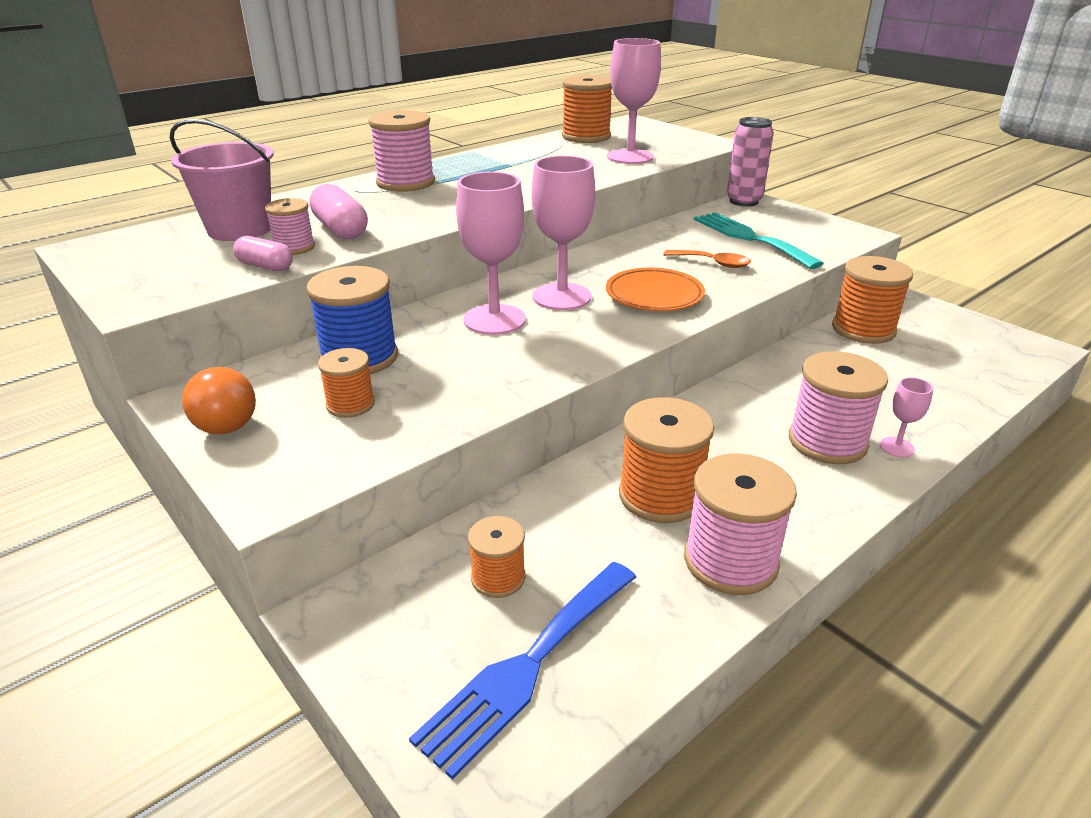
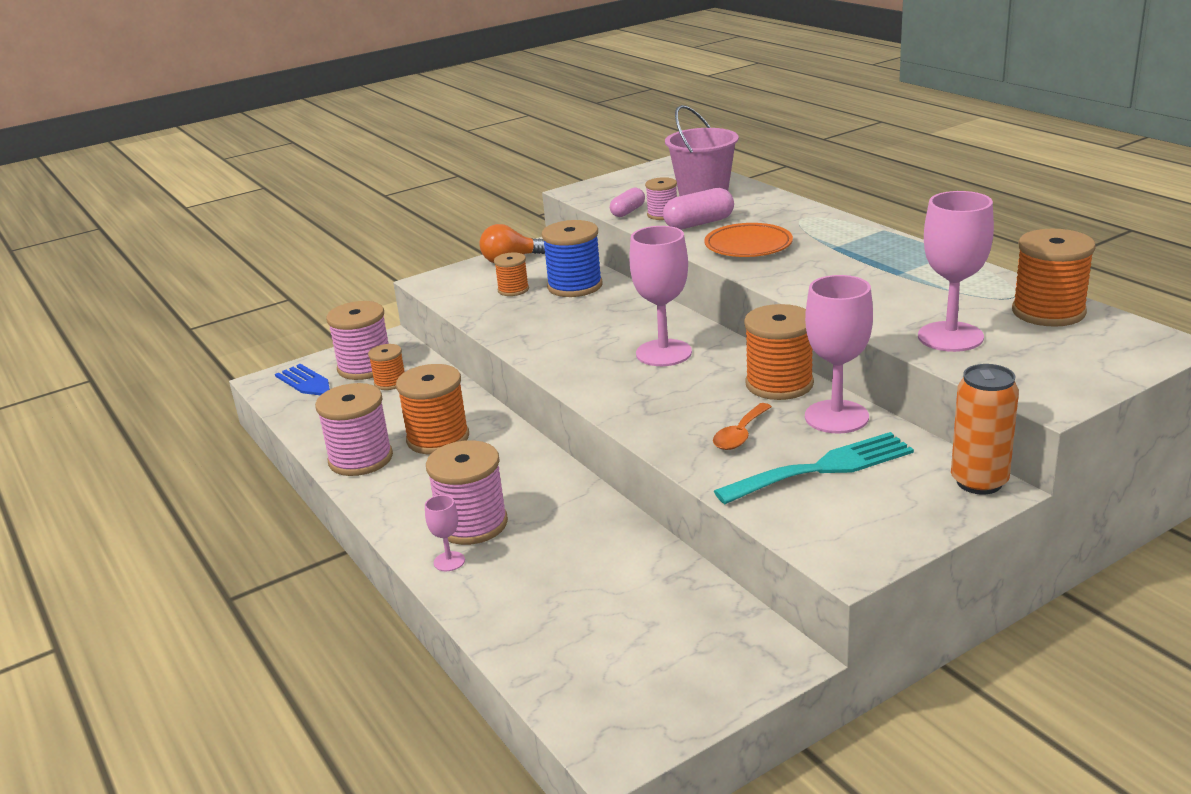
camera: 100 degrees right, 5 degrees down
pink spool [368,110,435,192] -> pink spool moved to [326,301,389,380]
pink goblet [456,172,526,335] -> pink goblet moved to [805,275,873,434]
orange plate [606,267,705,311] -> orange plate moved to [704,223,793,257]
pink can [727,117,774,207] -> orange can [951,364,1019,495]
orange spool [832,256,913,344] -> orange spool moved to [744,304,814,400]

